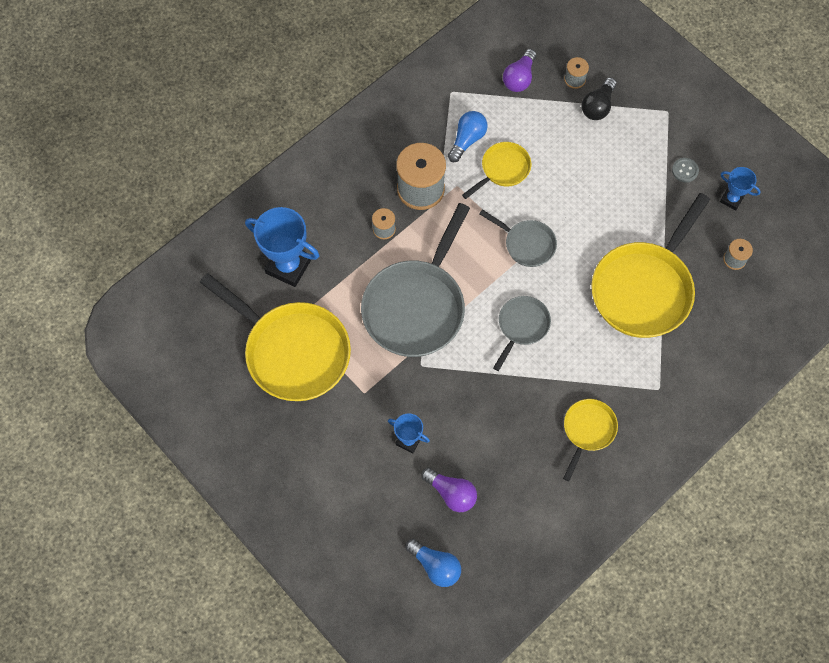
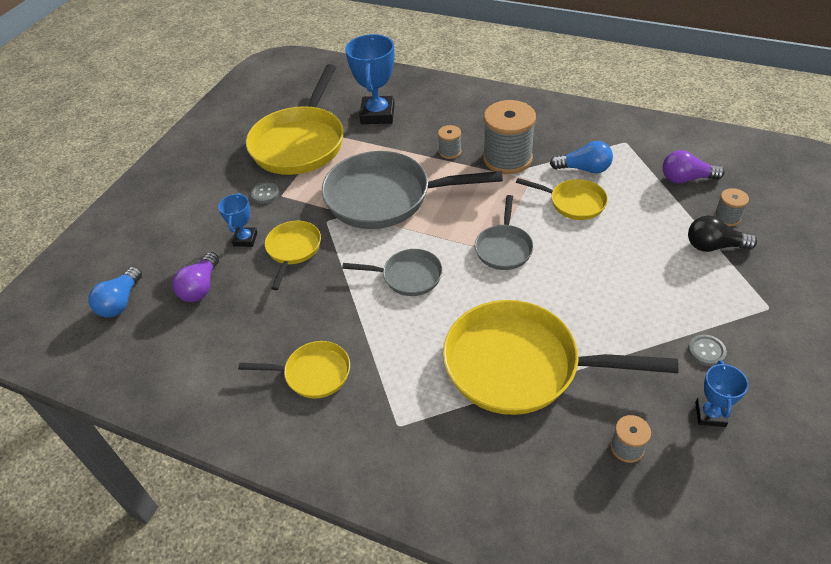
camera: 70 degrees right, 20 degrees down
none -> grey button [251,182,279,203]
none -> yellow pan [265,221,321,290]

